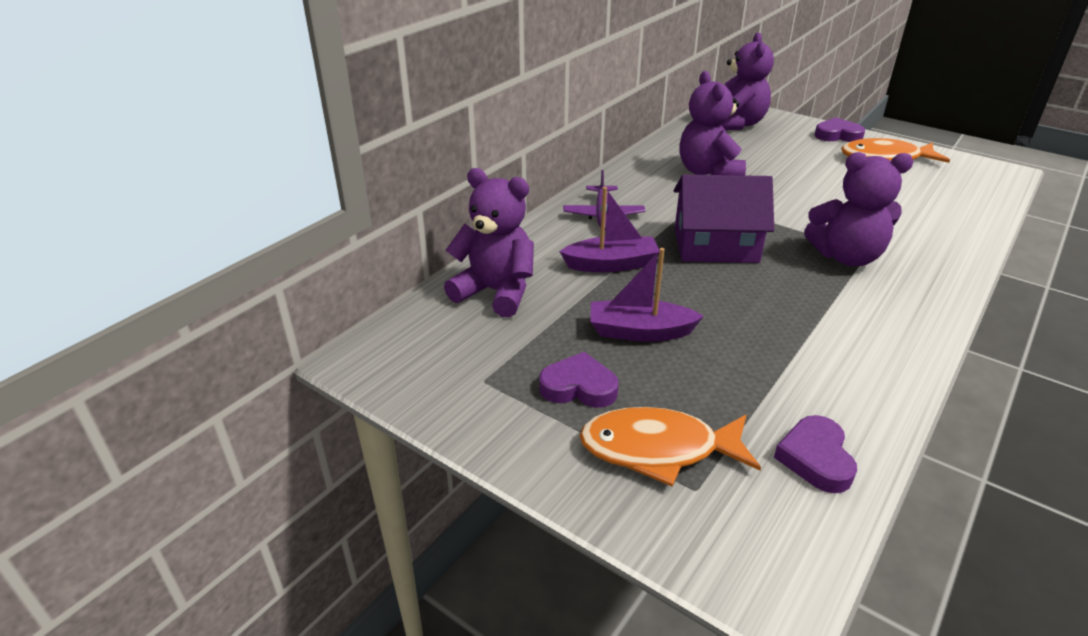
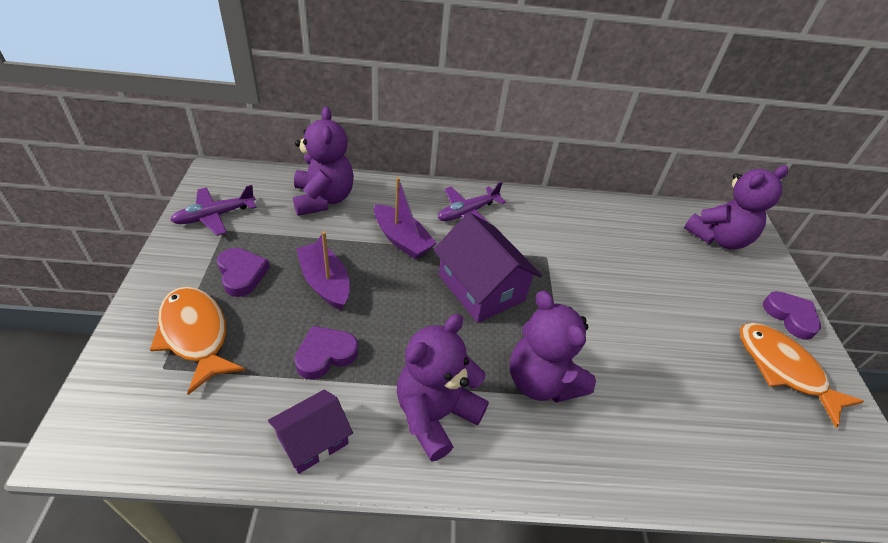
camera: 50 degrees right, 10 degrees up
purple teddy bear [679,71,746,176] -> purple teddy bear moved to [397,314,489,462]
purple heart [774,415,857,493] -> purple heart moved to [294,326,358,380]
none -> purple plane [170,185,256,236]
none -> purple house [268,389,353,474]

